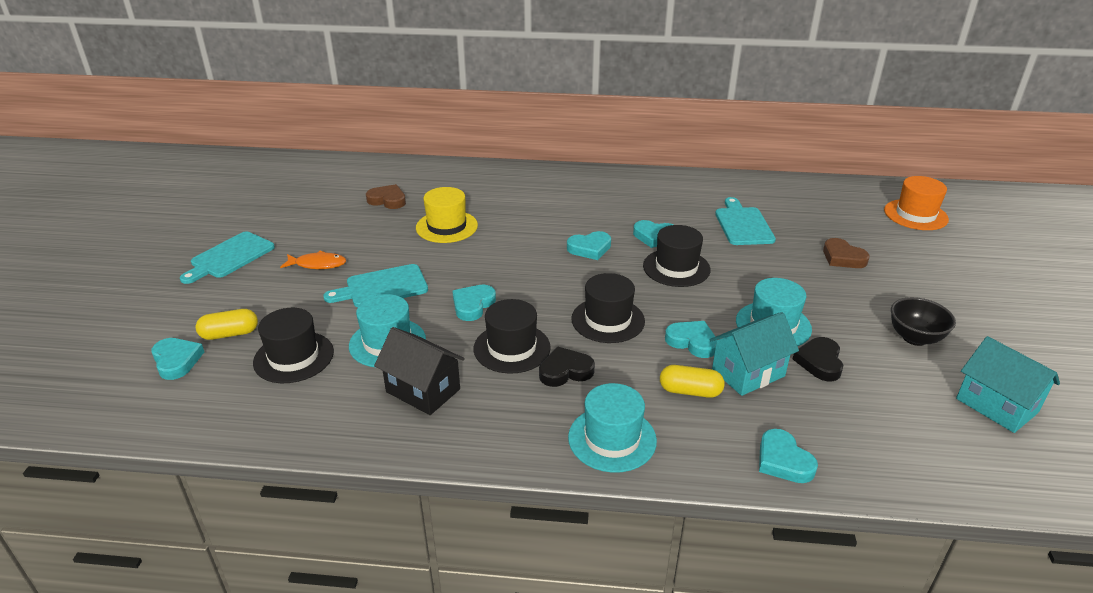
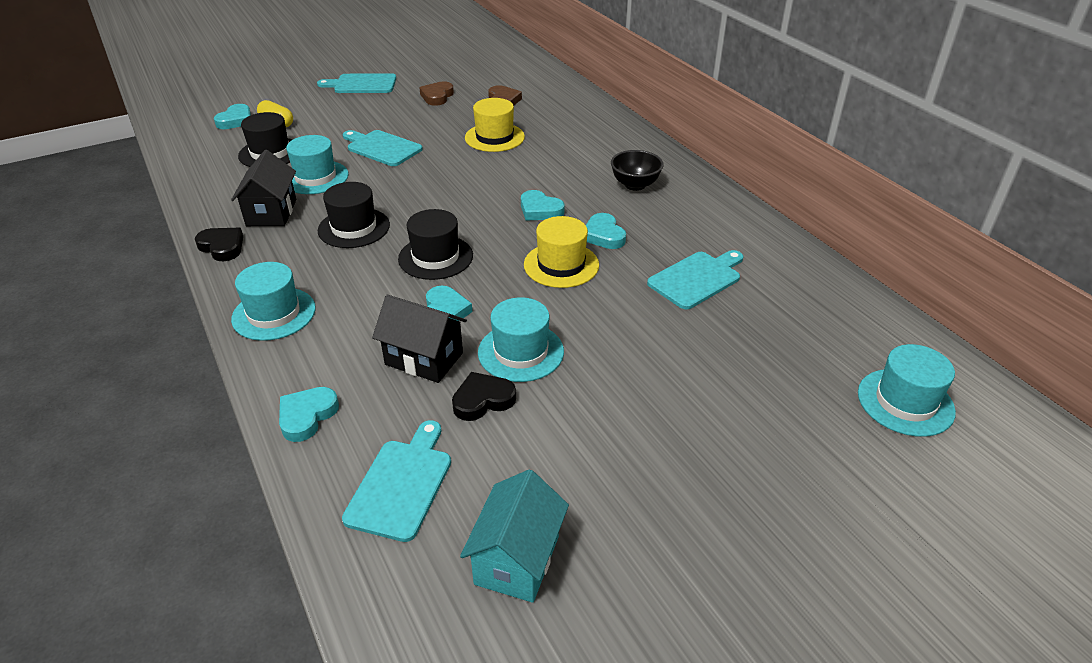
camera: 55 degrees right, 5 degrees up
orange fish [280,251,346,269] -> none
turquoise heart [452,285,496,321] -> none
black heart [539,346,595,387] -> black heart moved to [195,228,243,261]
black hat [643,225,711,287] -> yellow hat [524,216,599,288]
yellow capsule [660,365,725,398] -> none
turquoise house [710,312,799,396] -> black house [372,295,467,383]
brown heart [823,238,870,268] -> brown heart moved to [419,81,454,106]
orange hat [884,176,949,230] -> turquoise hat [858,344,956,437]
black bowl [891,297,956,346] -> black bowl moved to [611,150,664,191]
none -> turquoise cutting board [342,420,451,542]

